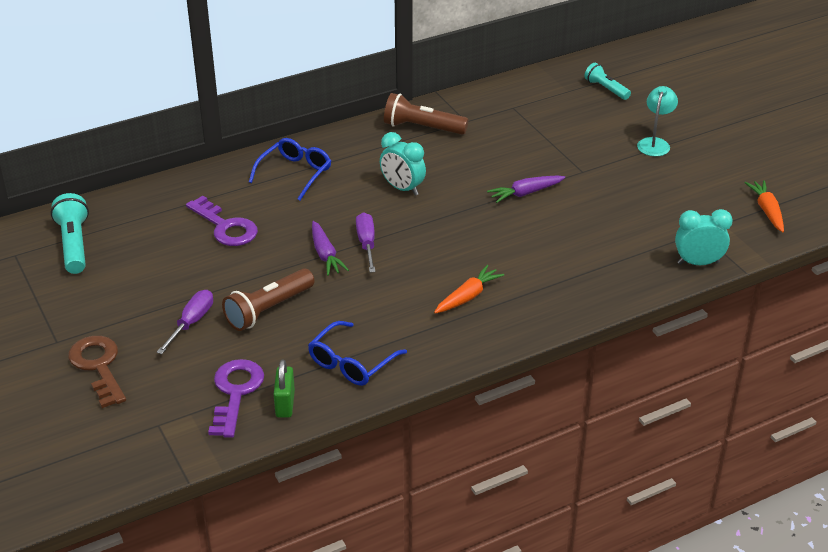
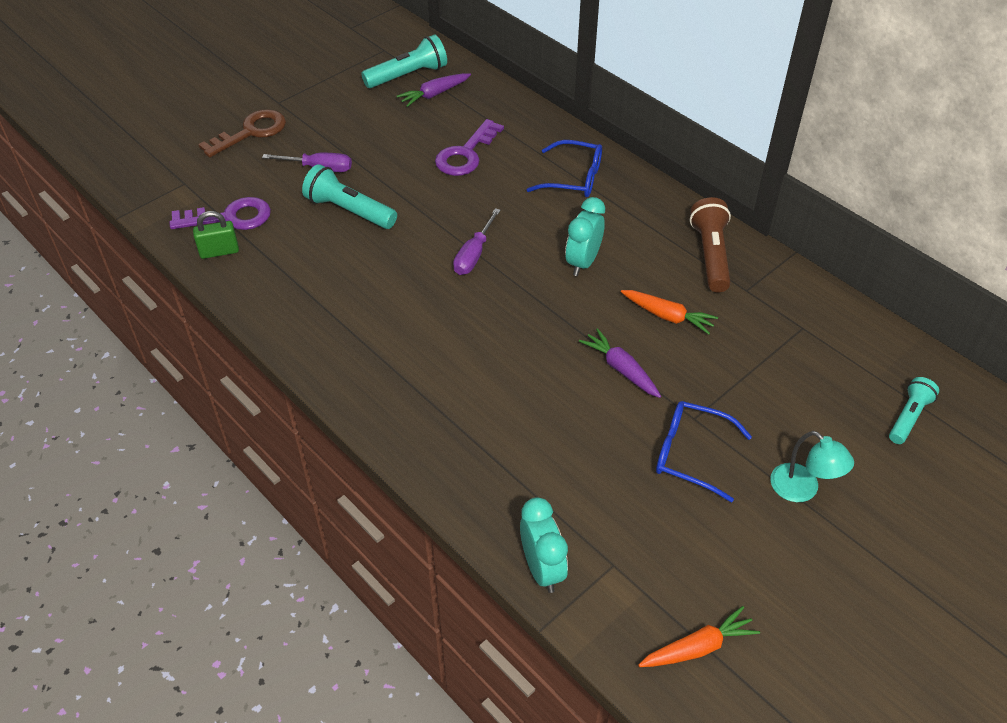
camera: 75 degrees right, 10 degrees up
brown flashlight [222,268,314,331] -> turquoise flashlight [302,164,397,229]
blue glasses [308,321,407,386] -> blue glasses moved to [656,401,752,502]
purple carrot [312,221,349,276] -> purple carrot moved to [397,73,471,107]
purple screwdriver [356,212,376,273] -> purple screwdriver turned 135 degrees clockwise [453,208,501,275]
orange carrot [434,265,504,314] -> orange carrot moved to [621,290,718,334]
turquoise lamp [637,86,678,156] -> turquoise lamp turned 45 degrees clockwise [770,431,854,502]

